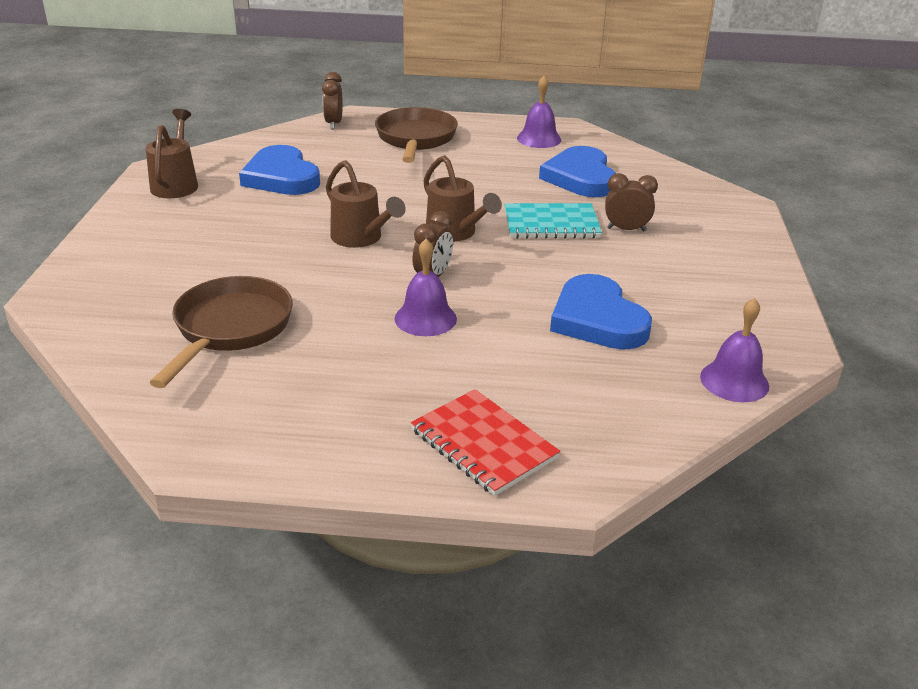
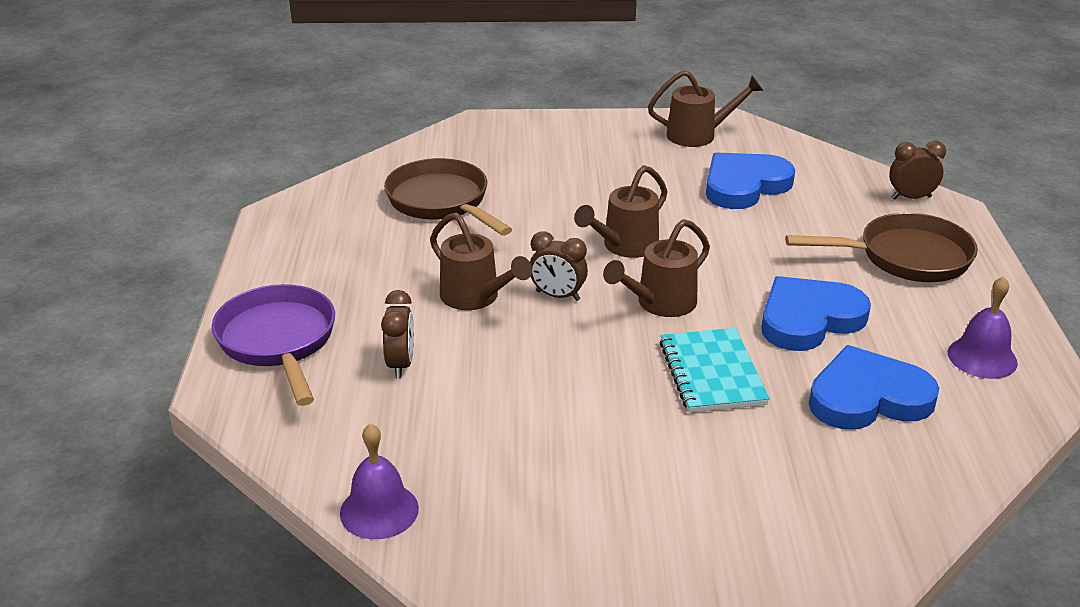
camera: 85 degrees right, 0 degrees up
brown pan [149,276,293,388] -> brown pan turned 135 degrees counterclockwise [384,158,512,235]
purple bell [395,239,457,336] -> brown watering can [430,213,532,310]
red notebook [411,389,560,496] -> purple pan [212,284,335,406]
blue heart [550,274,652,350] -> blue heart moved to [761,276,871,351]
brown clock [605,173,658,231] -> brown clock moved to [381,290,414,378]

